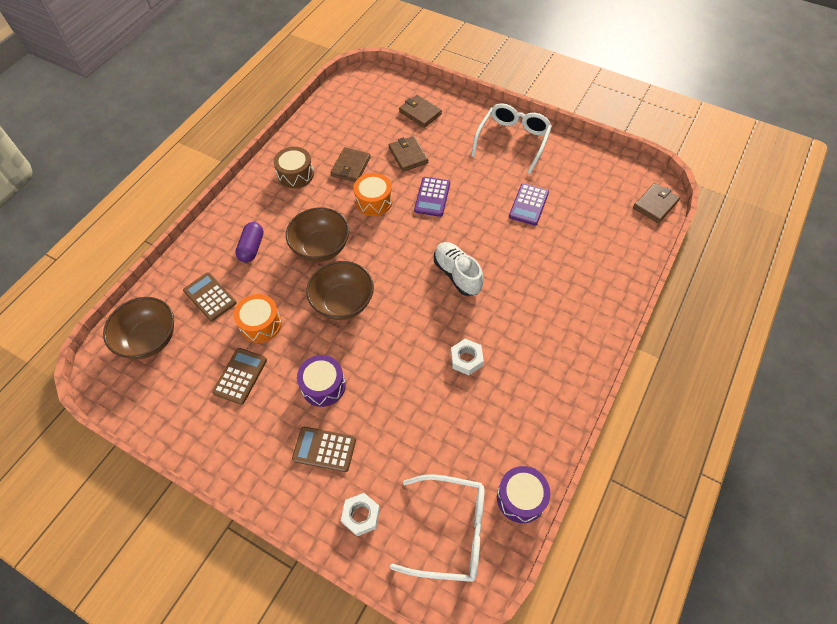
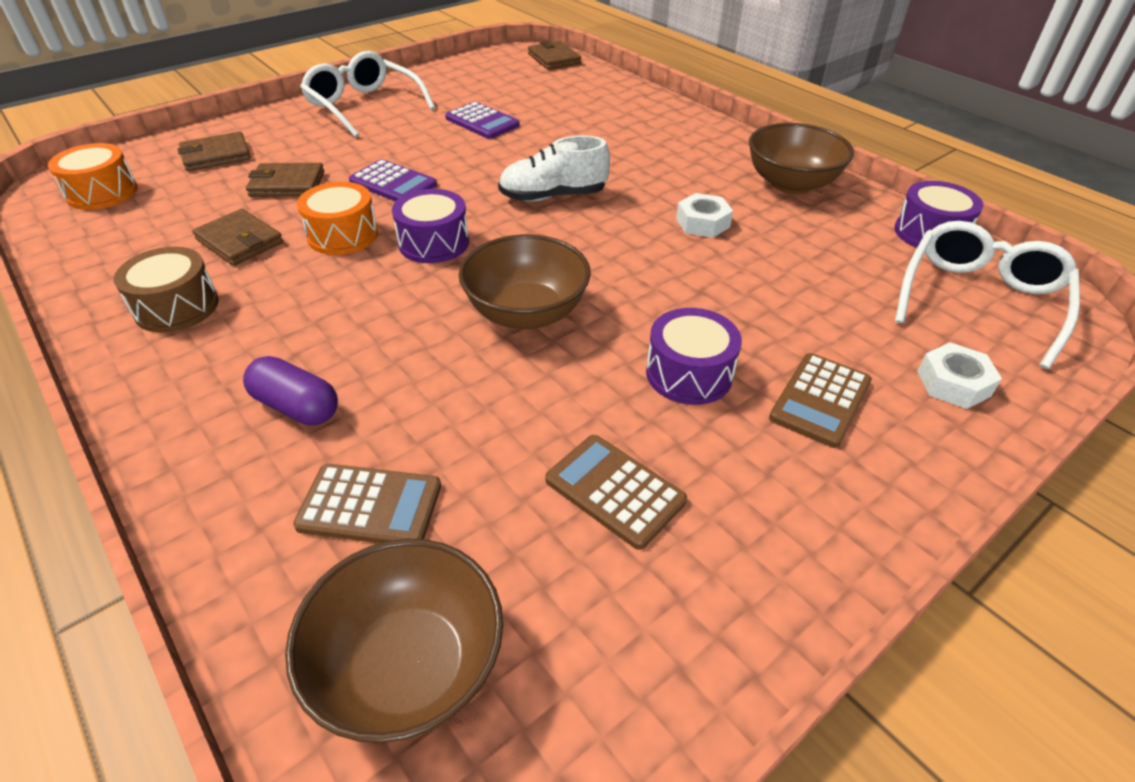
camera: 70 degrees left, 15 degrees down
brown calculator [183,272,237,321] -> brown calculator turned 150 degrees counterclockwise [293,464,441,543]
orange drum [234,294,282,343] -> orange drum moved to [48,143,138,210]
brown bowl [286,207,349,262] -> brown bowl moved to [749,123,854,194]
none -> purple drum [392,189,469,263]

